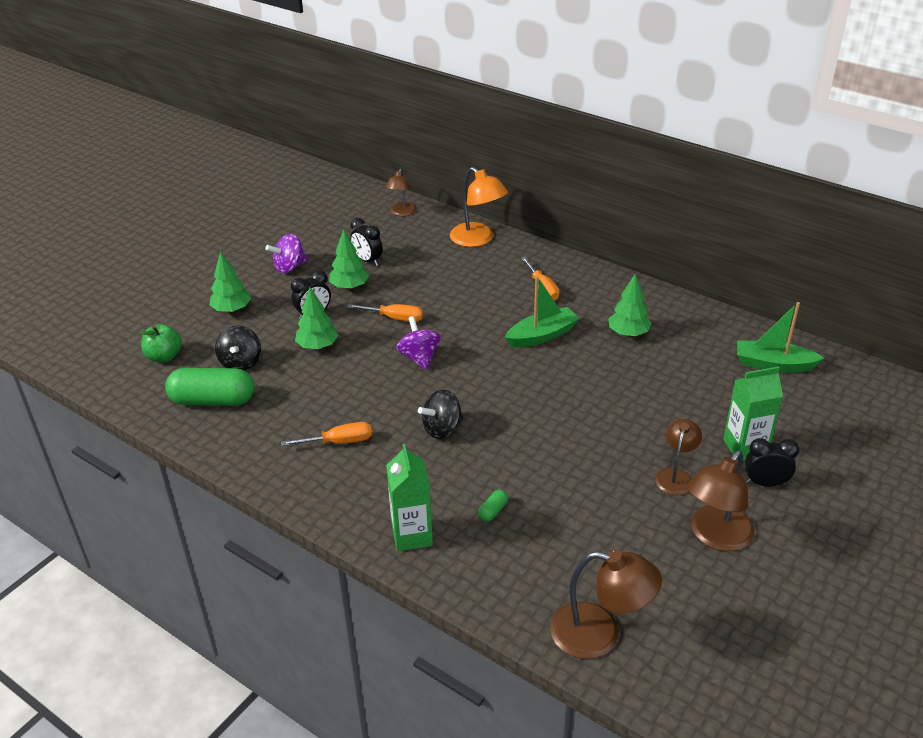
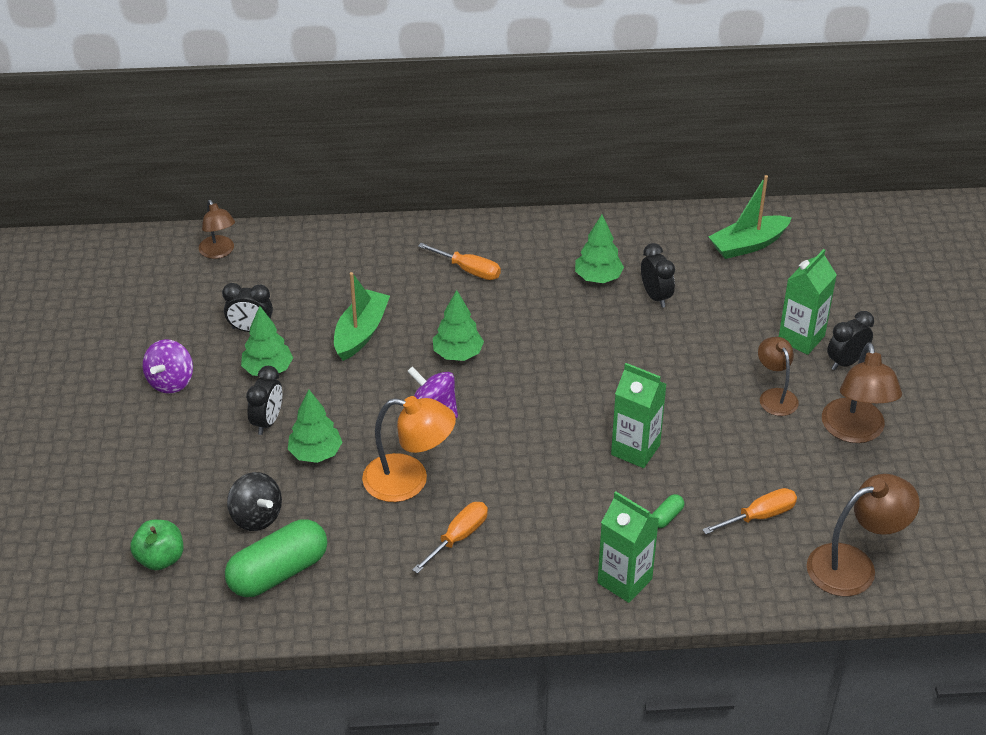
camera: 40 degrees left, 5 degrees up
green tree [209,251,251,313] -> green tree moved to [433,290,484,361]
orange screwdriver [347,304,423,322] -> orange screwdriver moved to [702,488,797,534]
black spinning top [418,390,464,439] -> none
orange lamp [450,167,508,247] -> orange lamp moved to [362,396,456,502]
green capsule [478,489,508,522] -> green capsule turned 45 degrees clockwise [652,494,684,528]
green boat [505,276,580,347] -> green boat moved to [334,272,390,361]
none -> green carton [611,363,666,468]
none -> black clock [641,243,675,308]

